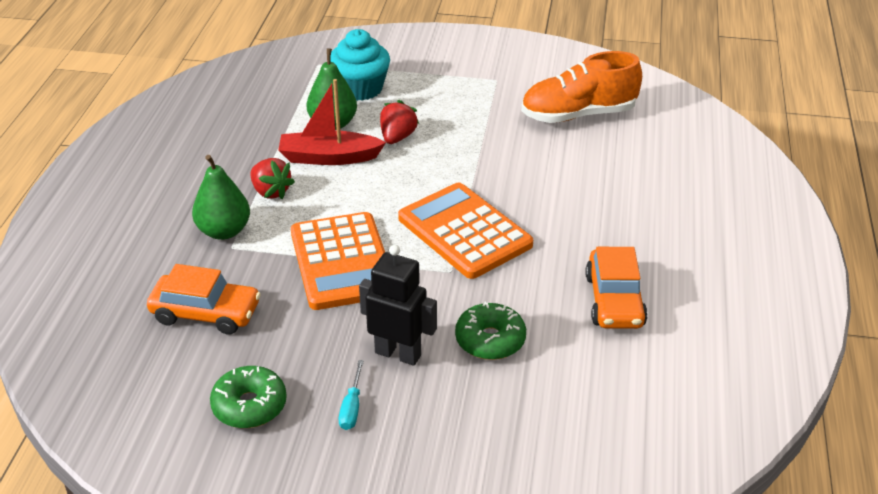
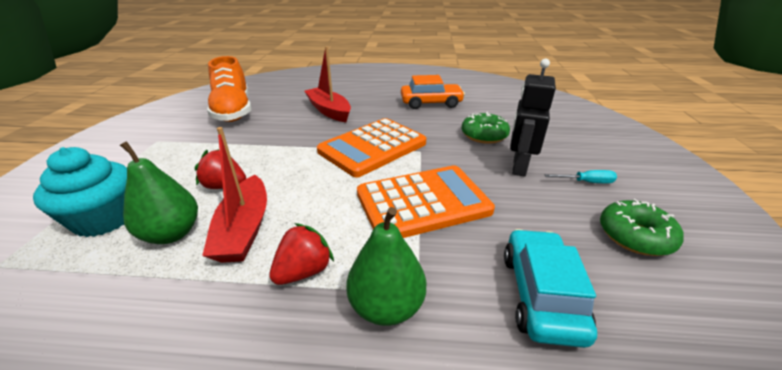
camera: 95 degrees left, 5 degrees down
orange car [147,264,261,334] -> turquoise car [504,229,597,348]
none -> red boat [304,46,351,122]

